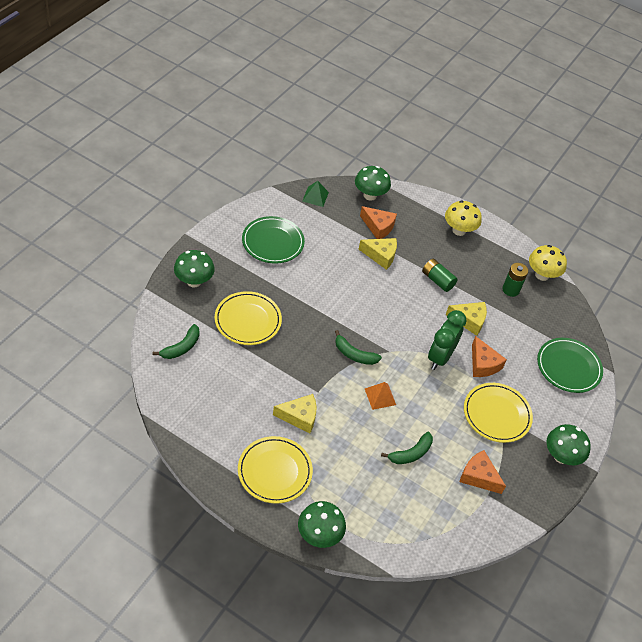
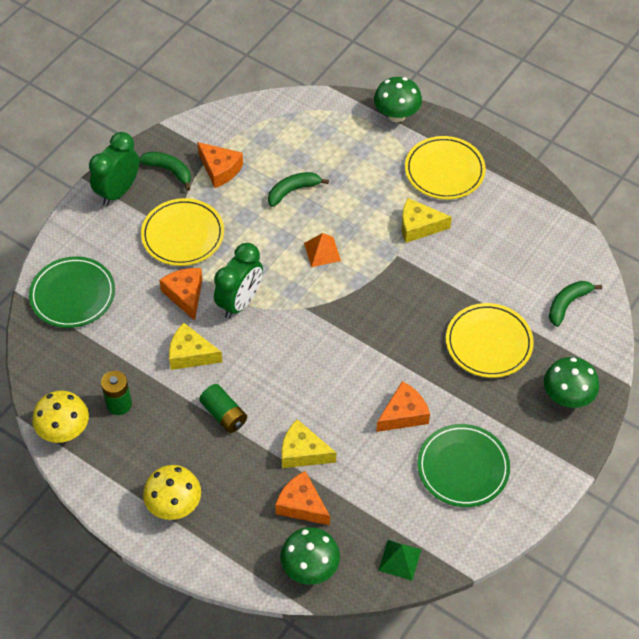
camera: 170 degrees left, 5 degrees up
green banana [335,330,382,365] -> green banana moved to [139,152,191,191]
green mushroom [546,424,591,465] -> green clock [89,132,139,206]
none -> orange cheese [376,381,430,432]

